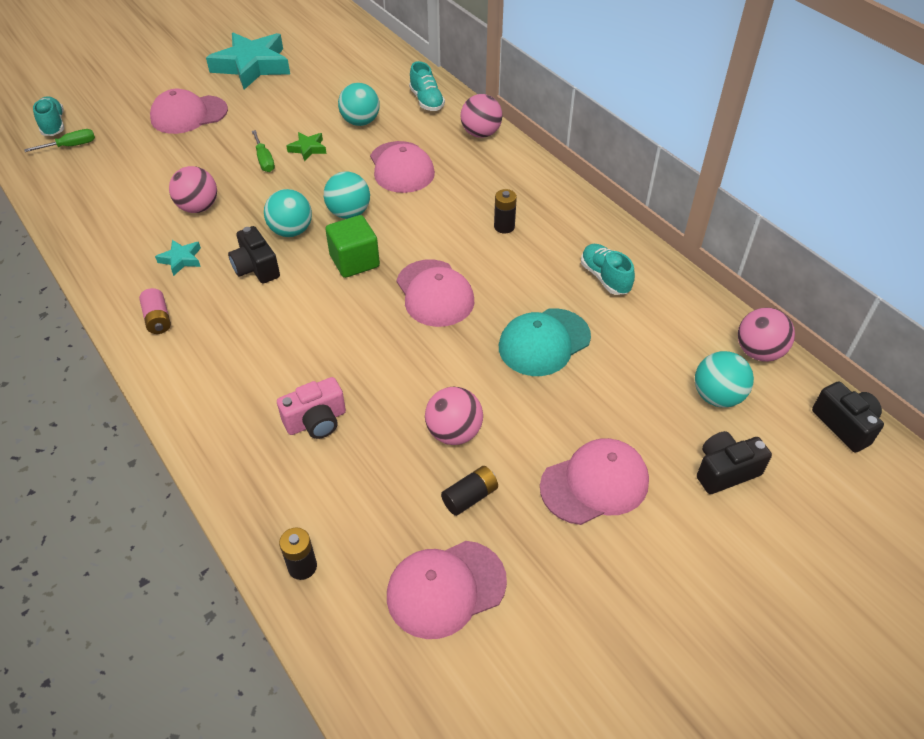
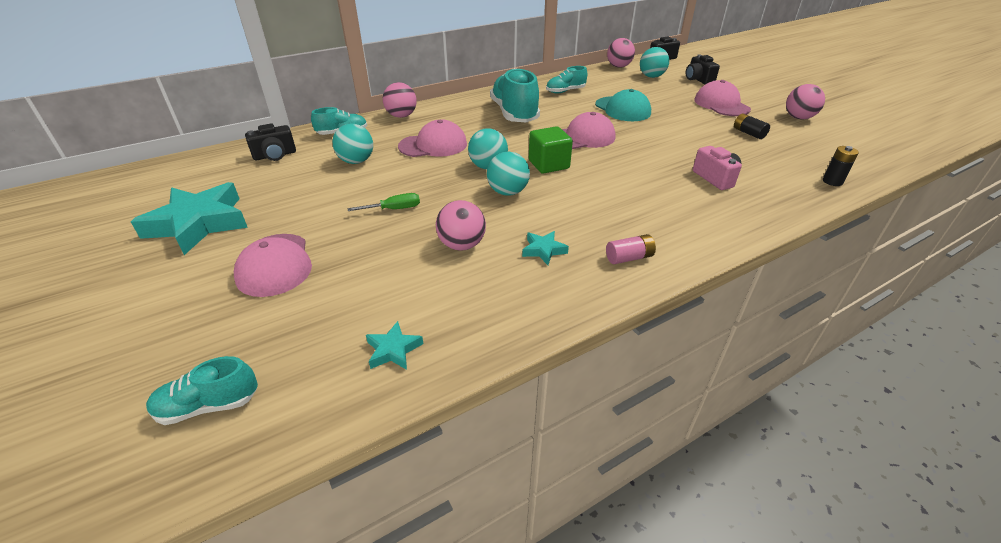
camera: 85 degrees left, 10 degrees down
green screwdriver [24,129,95,152] -> none
black camera [228,226,280,284] -> black camera moved to [245,124,296,161]
green star [287,132,327,162] -> none
pink cap [387,541,507,639] -> none
pink ball [425,387,483,445] -> pink ball moved to [786,84,825,120]
black battery [494,189,517,233] -> turquoise shoe [490,68,540,123]
none -> turquoise star [366,321,423,370]

